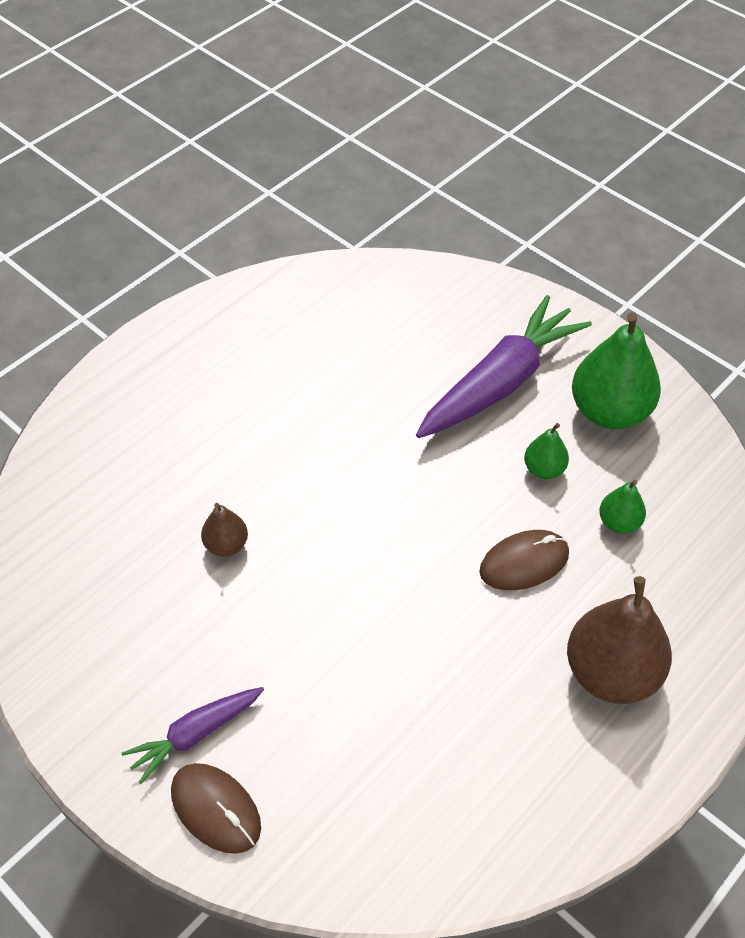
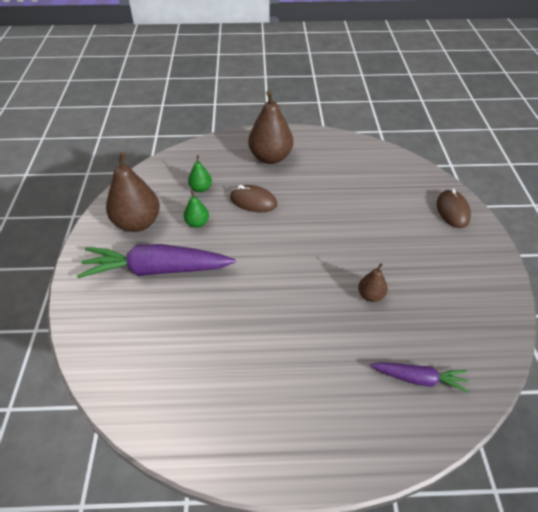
camera: 135 degrees left, 5 degrees down
purple carrot [121,687,264,784] -> purple carrot moved to [370,362,469,393]
green pear [572,312,661,429] -> brown pear [106,152,160,232]

